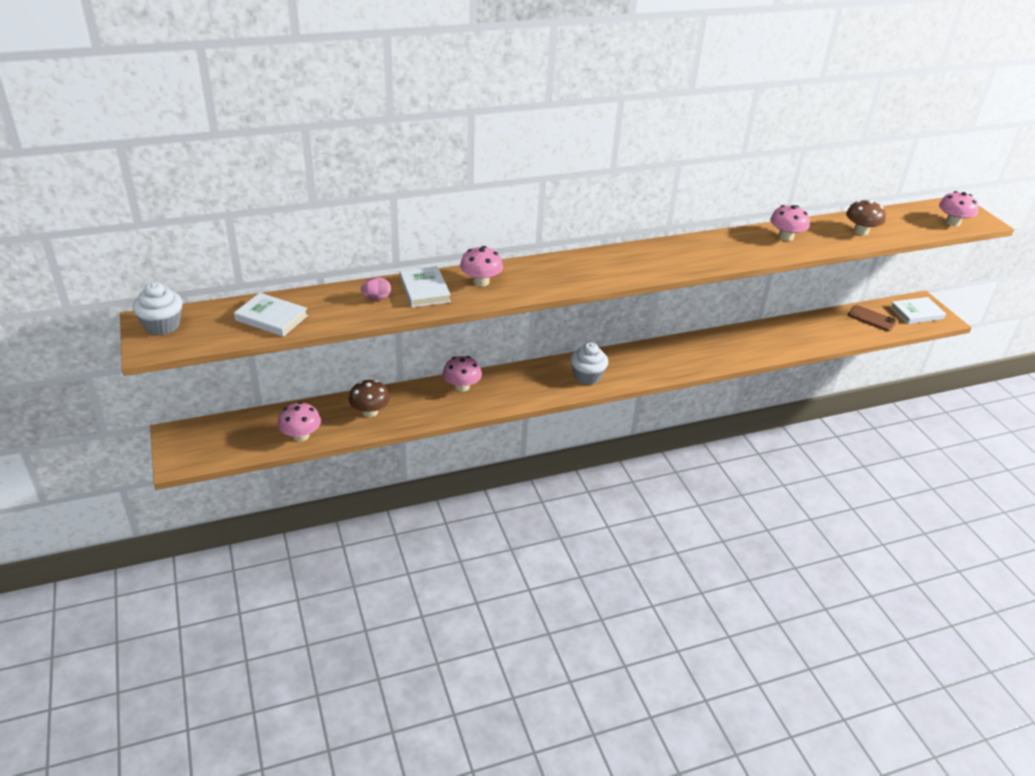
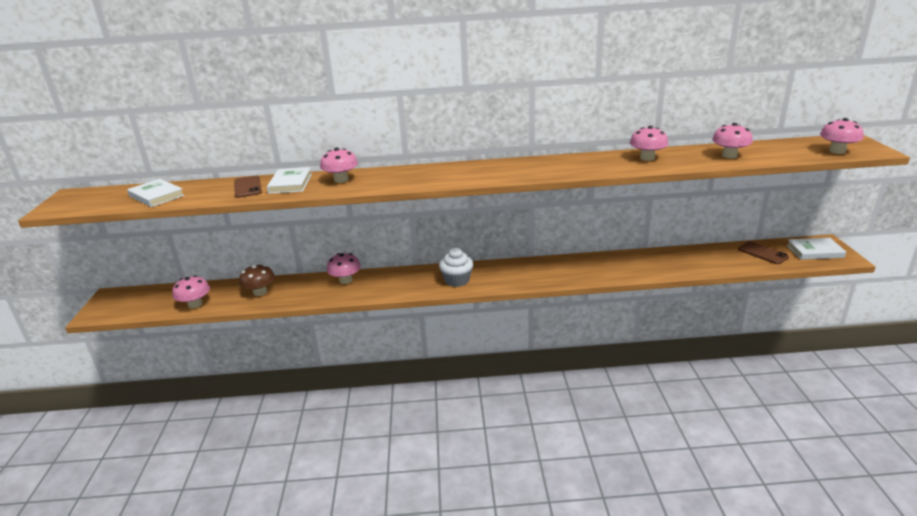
camera: 20 degrees right, 10 degrees down
white cupcake [133,282,183,335] -> none
pink egg [361,277,391,300] -> brown phone [234,175,262,198]
brown mushroom [846,200,886,235] -> pink mushroom [712,123,753,158]

